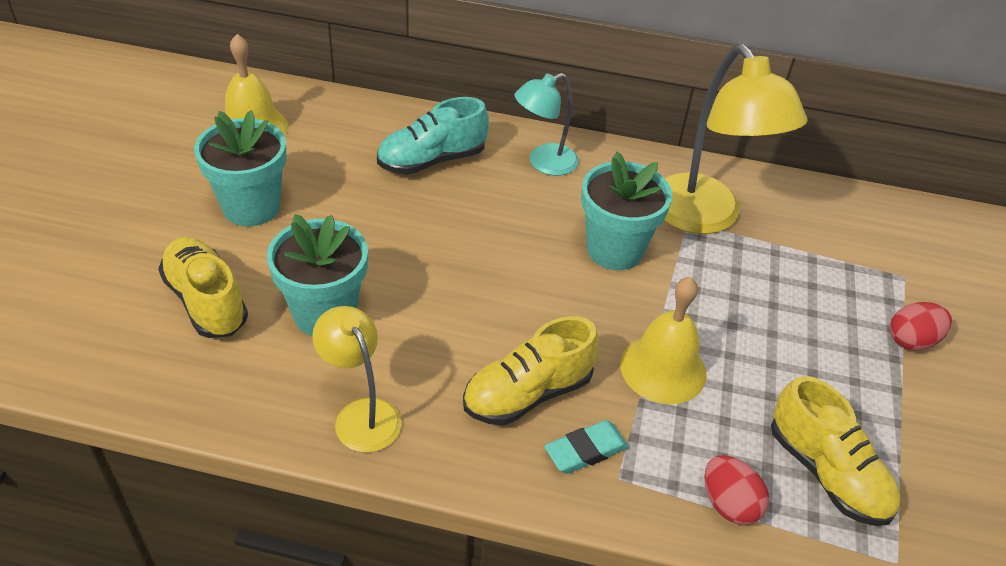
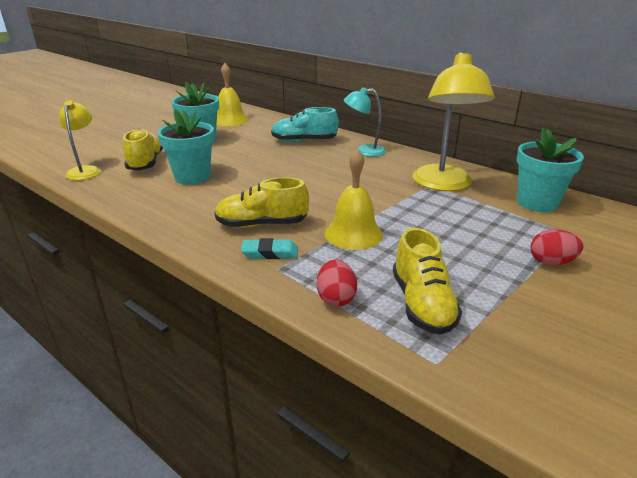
camera: 30 degrees right, 15 degrees down
yellow lamp [312,306,402,453] -> yellow lamp moved to [59,101,101,180]
turquoise flower pot [581,152,672,270] -> turquoise flower pot moved to [516,128,584,212]

